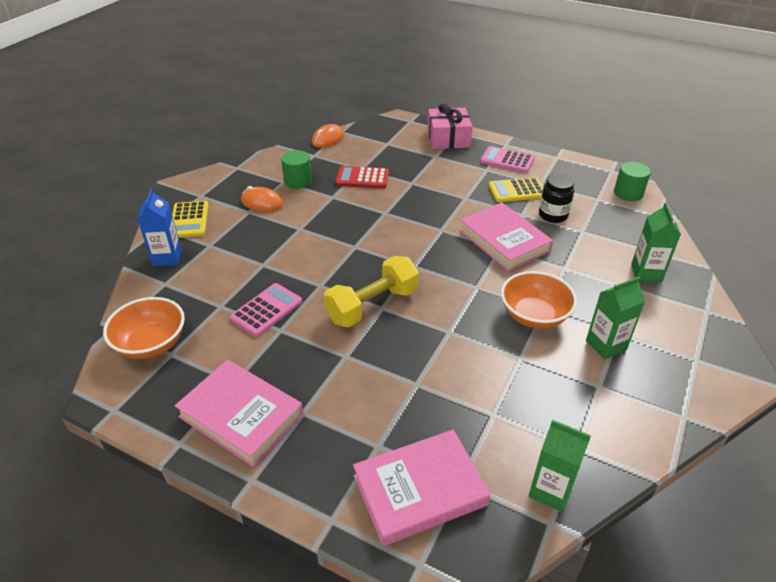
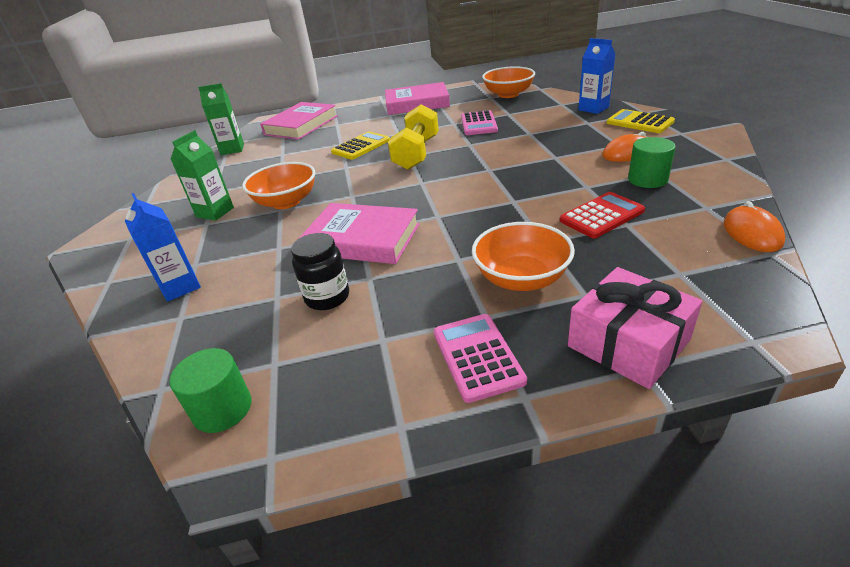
camera: 145 degrees right, 5 degrees down
pink calculator [480,146,535,173] -> pink calculator turned 90 degrees counterclockwise [434,314,527,403]
yellow calculator [489,177,543,202] -> yellow calculator moved to [331,131,390,160]
green carton [631,203,681,282] -> blue carton [125,193,201,302]
none -> orange bowl [472,222,575,291]

